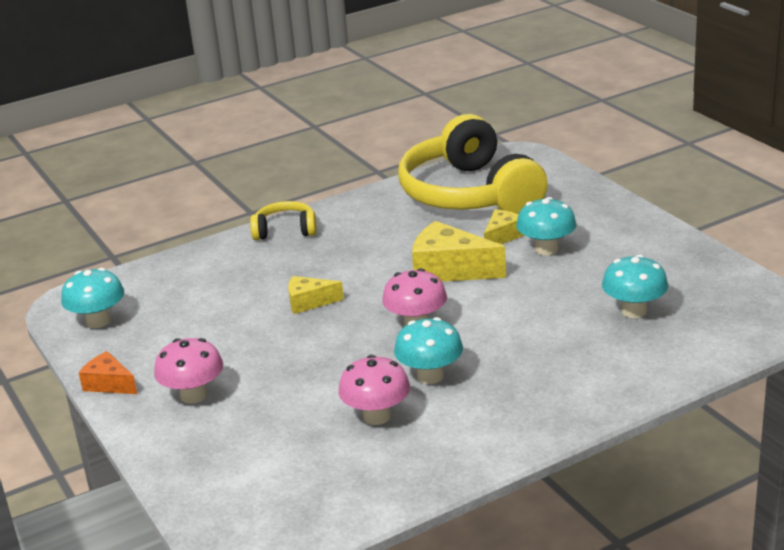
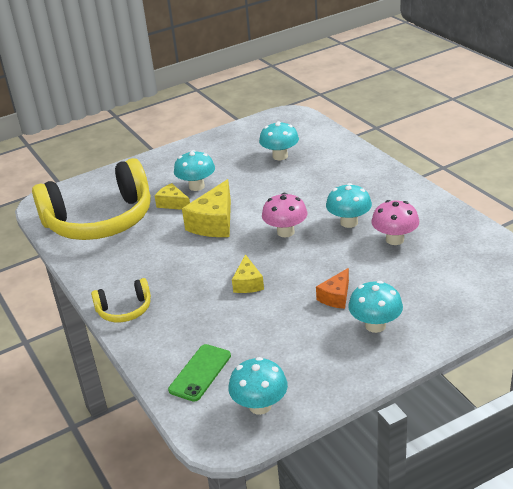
camera: 90 degrees left, 5 degrees up
orange cheese [79,351,137,394] -> orange cheese moved to [316,268,349,309]
pink mushroom [154,338,223,404] -> turquoise mushroom [348,281,403,333]
yellow headphones [250,201,317,240] -> yellow headphones turned 105 degrees counterclockwise [91,278,151,322]
none -> green phone [168,344,231,402]

